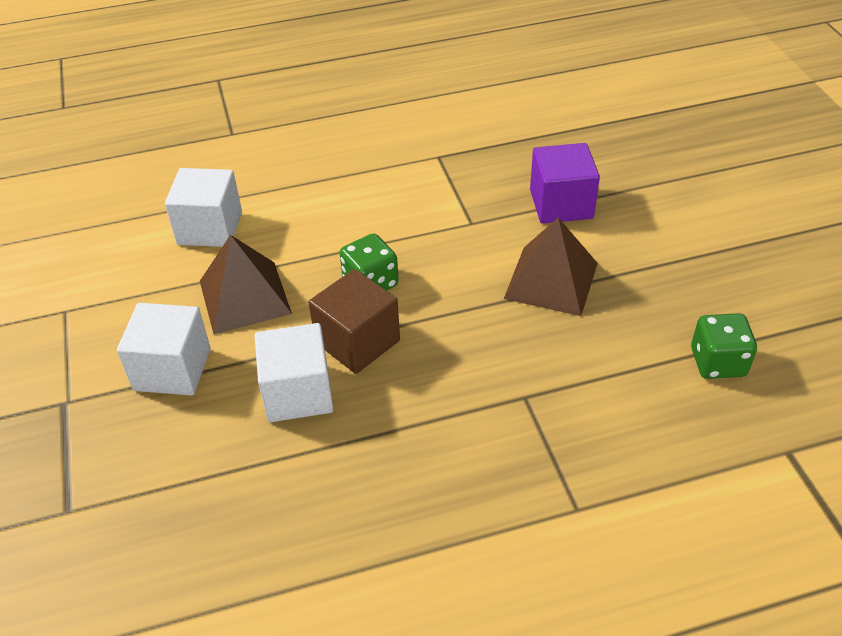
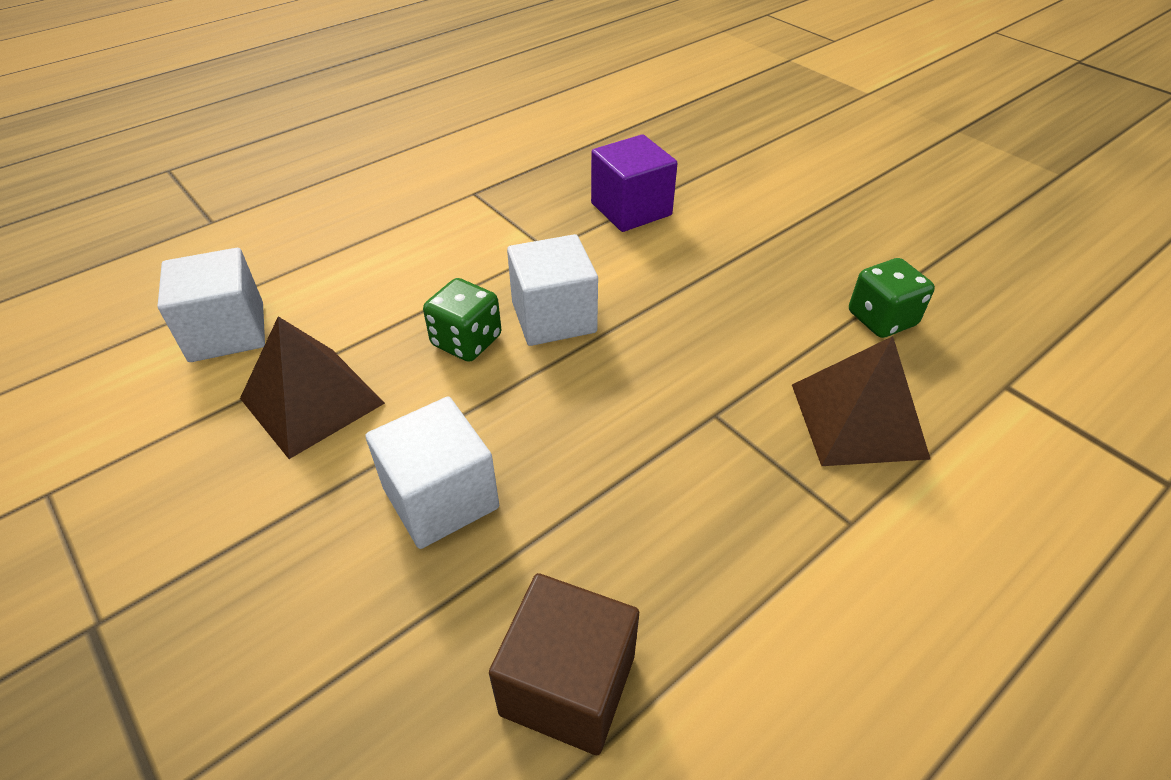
camera: 25 degrees left, 0 degrees up
white cube [117,303,210,396] -> white cube moved to [507,234,598,346]
brown cube [309,269,400,374] -> brown cube moved to [489,573,639,755]
brown pyramid [504,218,598,316] -> brown pyramid moved to [792,336,930,466]

